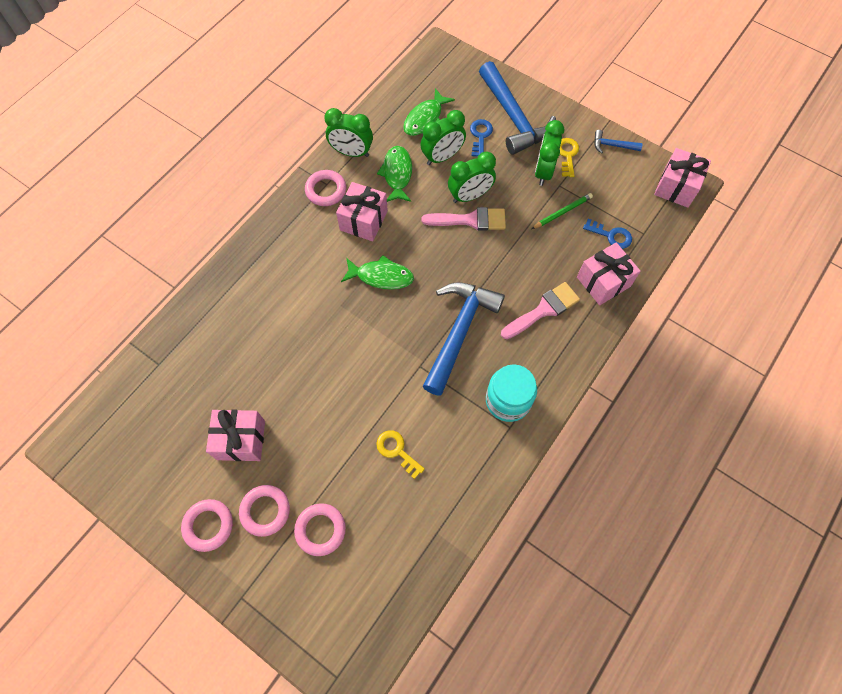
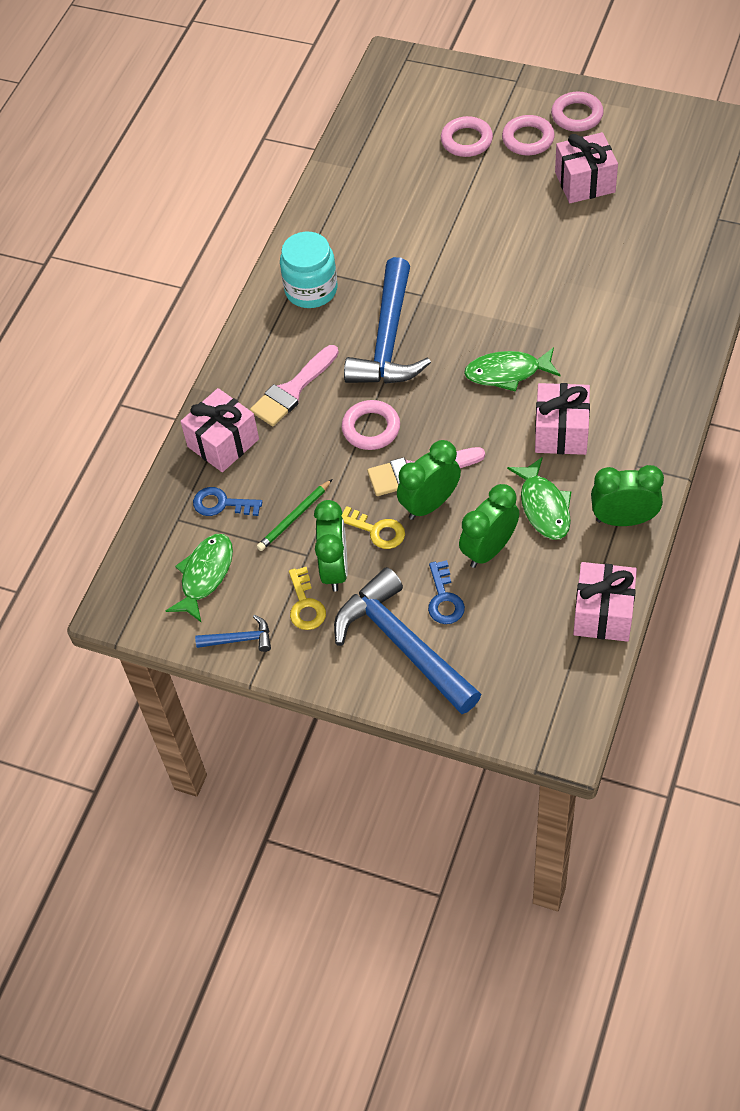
camera: 170 degrees right, 10 degrees down
pink ring [305,170,346,206] -> pink ring moved to [342,400,400,450]
yellow key [376,430,425,479] -> yellow key moved to [342,506,405,549]
green fish [403,88,455,136] -> green fish moved to [166,534,233,622]
pink gift [654,148,711,208] -> pink gift moved to [573,562,637,642]

